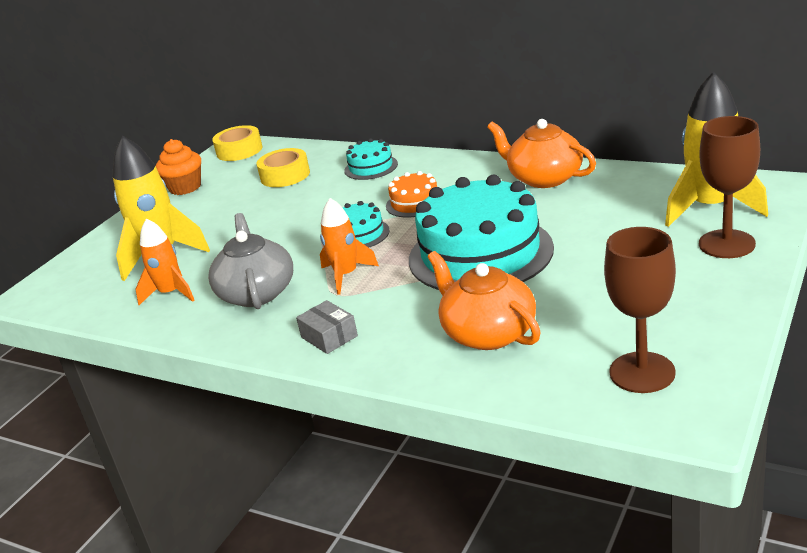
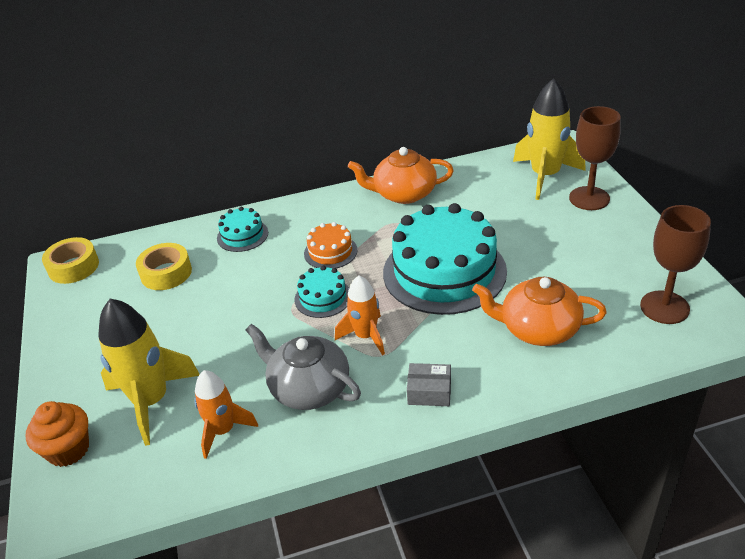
camera: 45 degrees left, 10 degrees up
orange cupcake [156,139,201,195] -> orange cupcake moved to [25,401,89,467]

